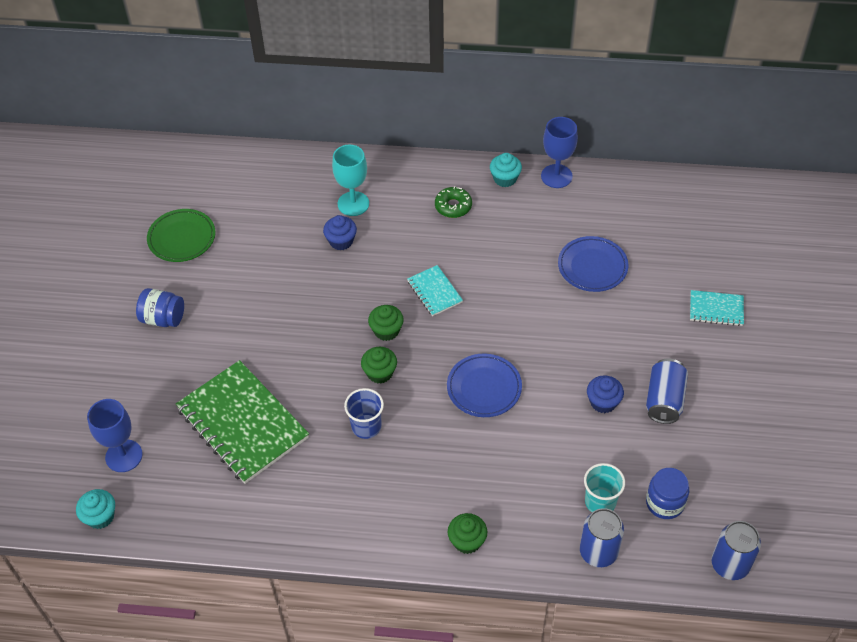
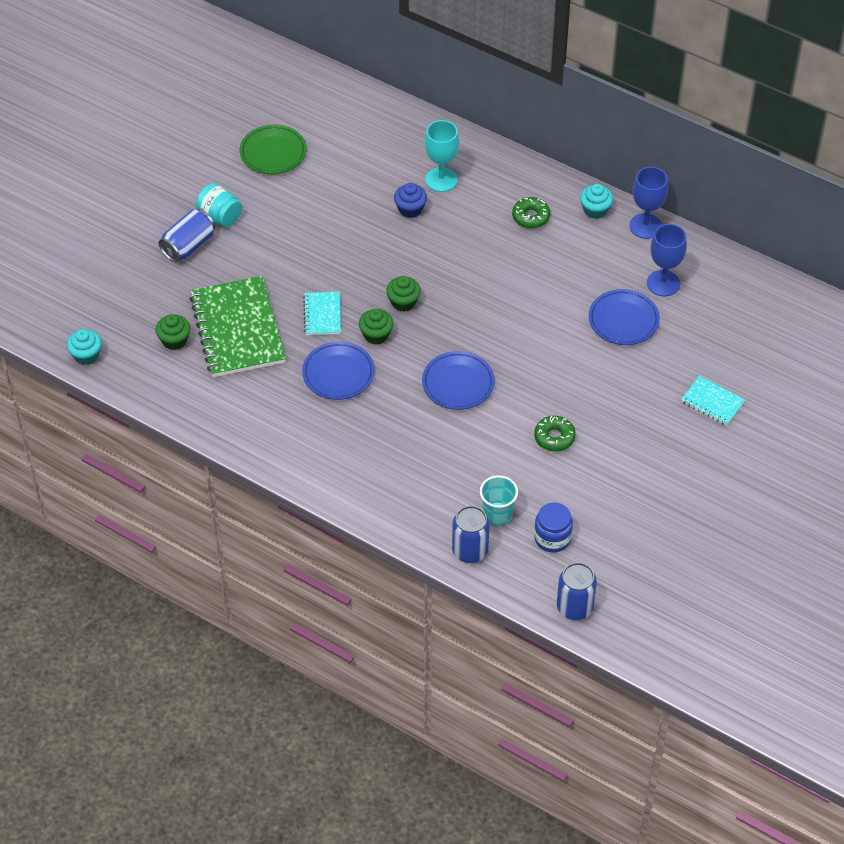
camera: 25 degrees right, 0 degrees up
blue goblet [87,399,143,472] -> blue goblet moved to [647,224,687,296]
blue jar [136,288,184,327] -> turquoise jar [196,183,242,227]
blue cup [344,388,384,439] -> blue plate [302,341,375,400]
turquoise notebook [407,265,463,316] -> turquoise notebook moved to [303,292,341,335]
green cupcake [448,513,487,554] -> green cupcake moved to [156,314,190,350]
blue cupcake [587,375,624,413] -> green donut [534,416,576,451]
blue can [646,358,688,424] -> blue can moved to [158,209,215,262]

